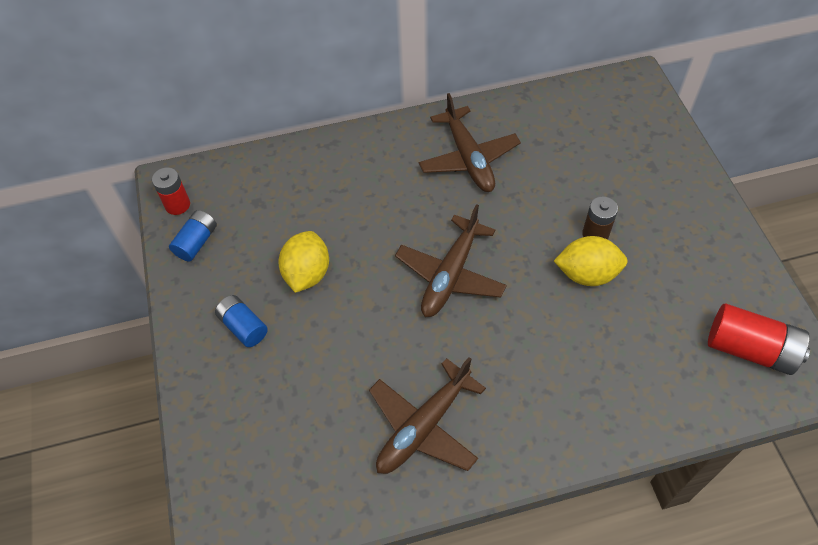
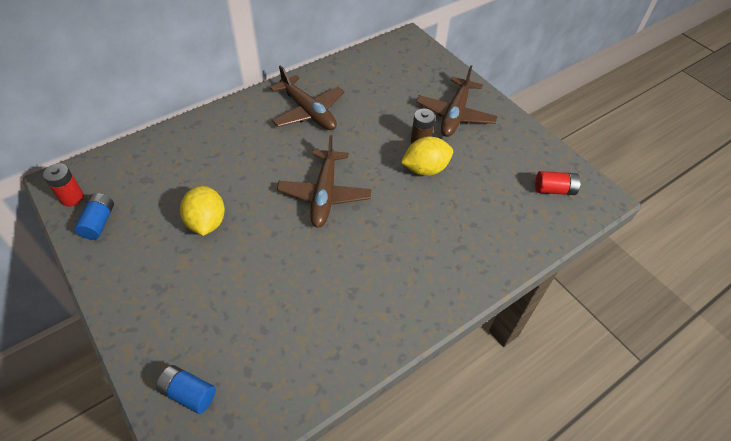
camera: 25 degrees left, 5 degrees down
blue battery [215,295,268,347] -> blue battery moved to [156,365,216,414]
brown plane [369,357,486,474] -> brown plane moved to [416,65,498,137]
red battery [708,304,810,375] -> red battery [535,171,581,195], size x0.63

